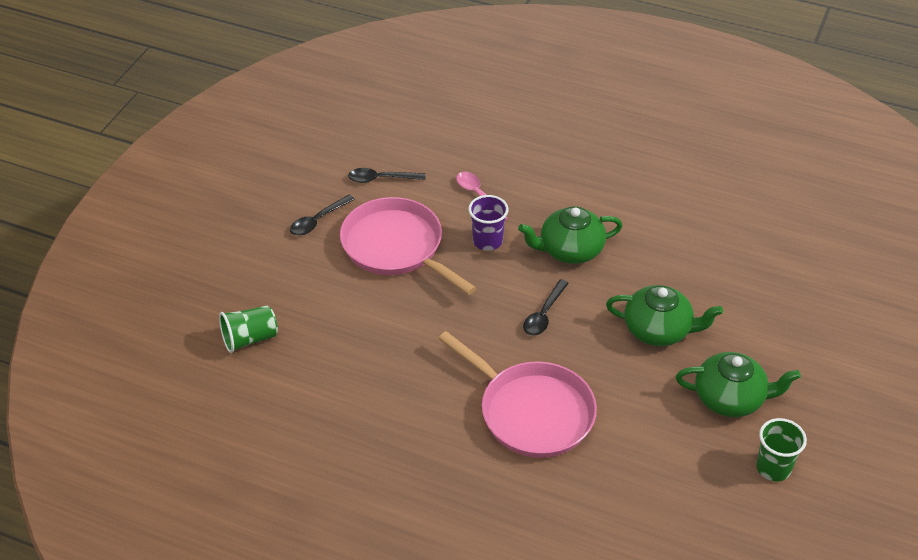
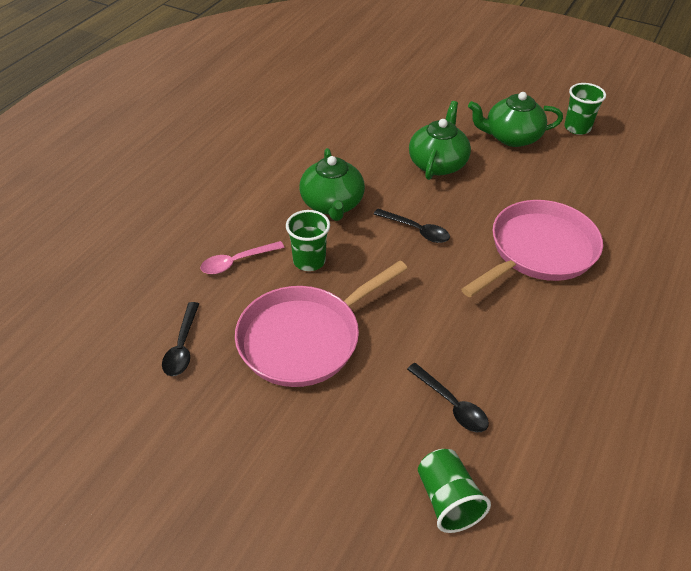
camera: 85 degrees left, 0 degrees up
black spoon [290,195,355,236] -> black spoon moved to [407,363,489,432]
purple cup [468,195,508,251] -> green cup [286,210,330,271]
green teapot [676,352,801,417] -> green teapot turned 105 degrees counterclockwise [468,92,563,147]

